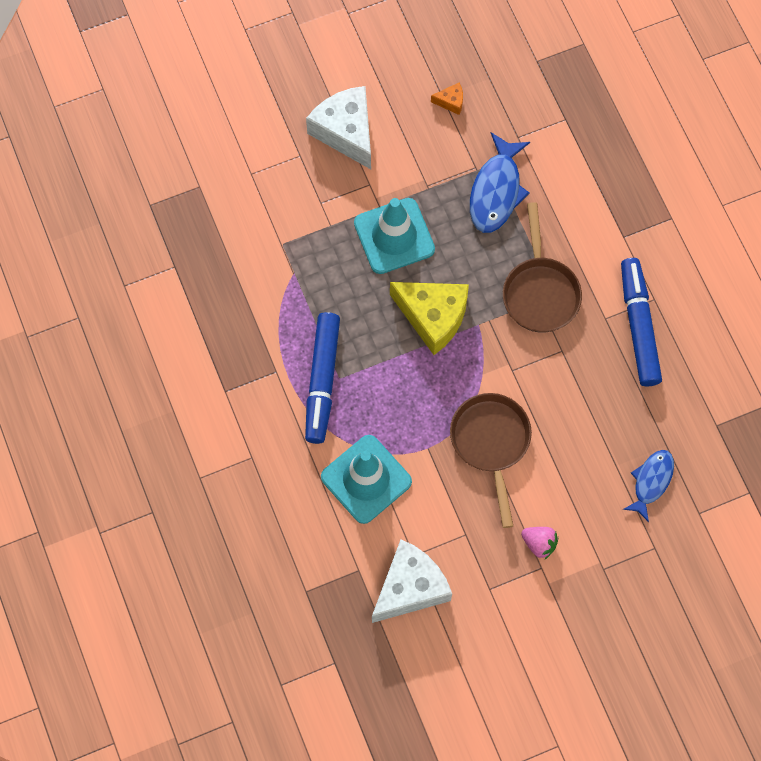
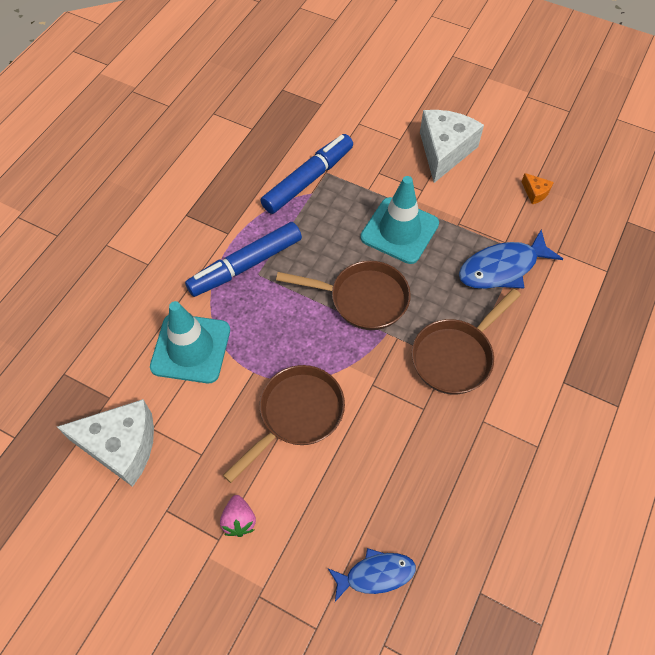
camera: 50 degrees right, 10 degrees down
yellow cheese [390,282,469,355] -> brown pan [276,261,411,330]
blue marker [621,258,662,386] -> blue marker moved to [260,134,353,214]

